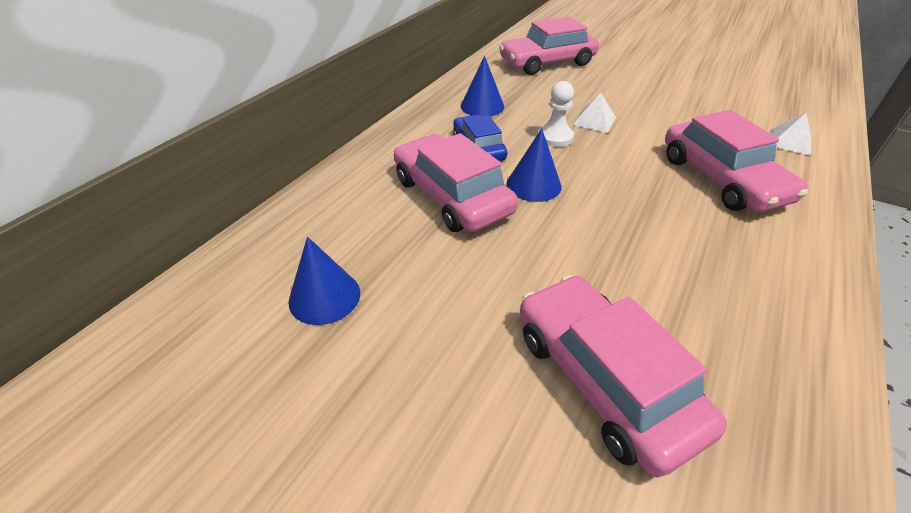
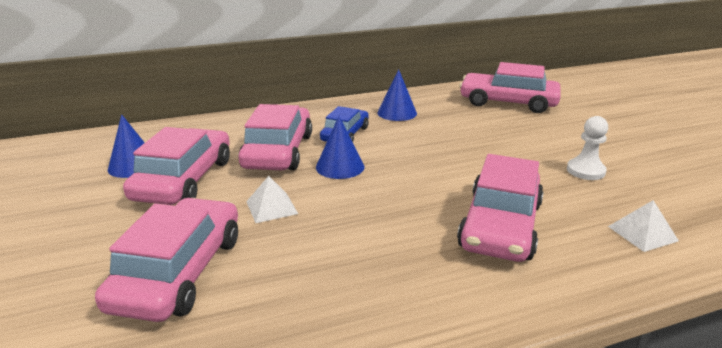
camera: 40 degrees right, 15 degrees down
white pawn [537,81,574,147] -> white pawn moved to [567,116,608,180]
white pyramid [572,92,616,133] -> white pyramid moved to [246,176,298,223]
none -> pink car [123,127,230,205]

